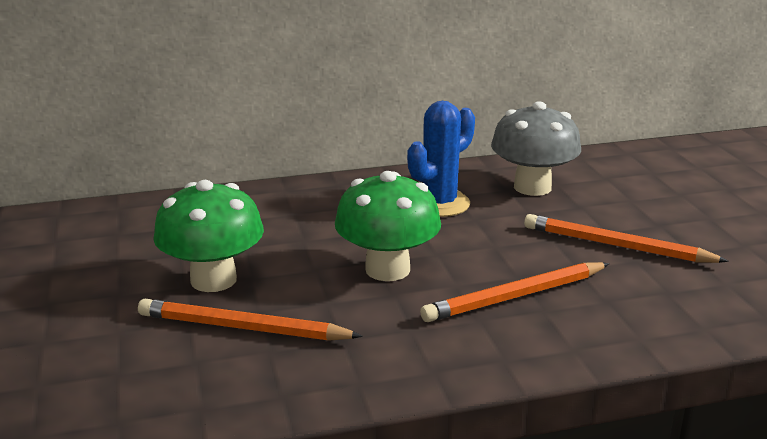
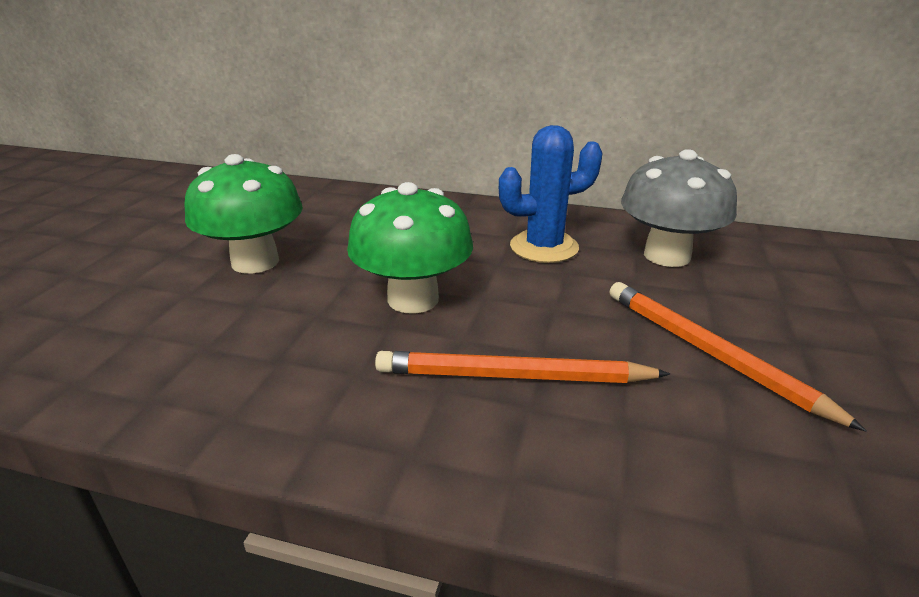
camera: 30 degrees right, 5 degrees up
orange pencil [138,299,363,341] -> none

